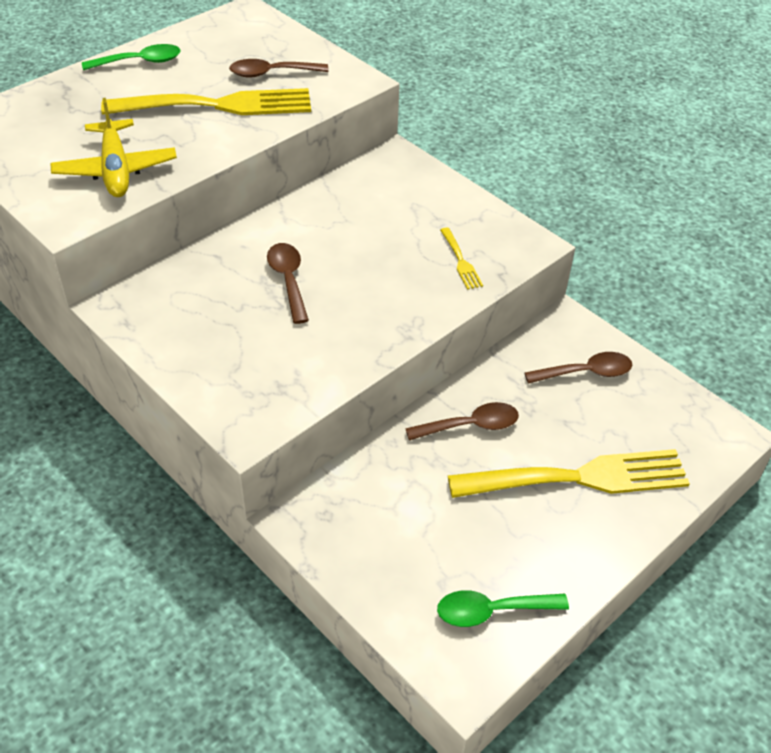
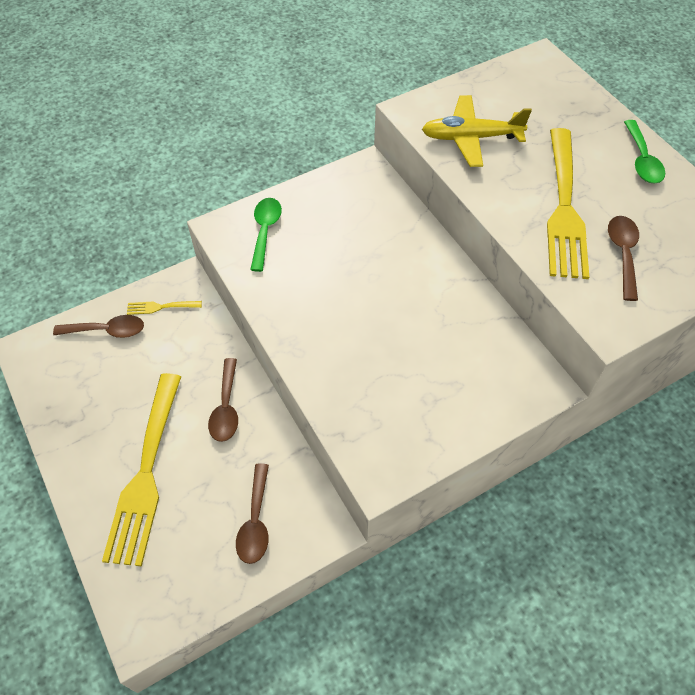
camera: 105 degrees right, 10 degrees up
brown spoon [267,243,309,324] -> brown spoon moved to [53,315,144,338]
green spoon [437,590,569,627] -> green spoon moved to [250,198,282,272]
yellow fork [440,228,483,290] -> yellow fork moved to [127,301,202,315]

